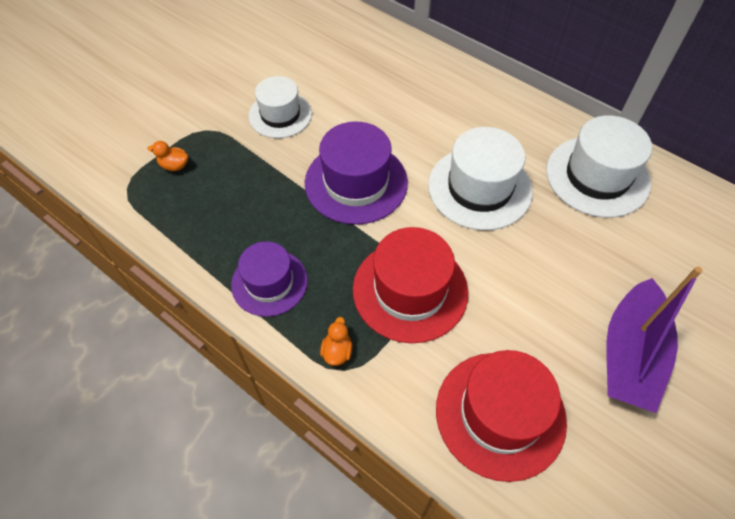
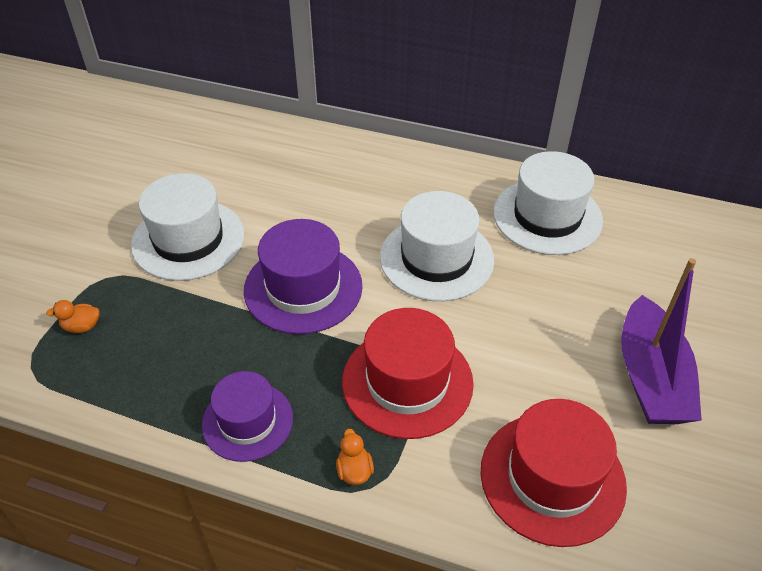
camera: 20 degrees left, 10 degrees down
white hat [249,76,312,138] -> white hat [131,173,244,281], size x1.50

